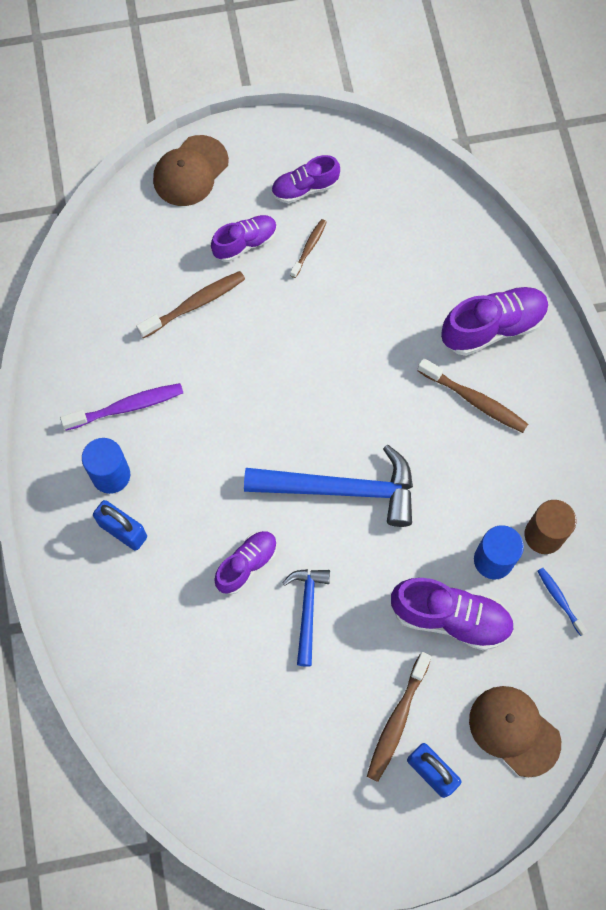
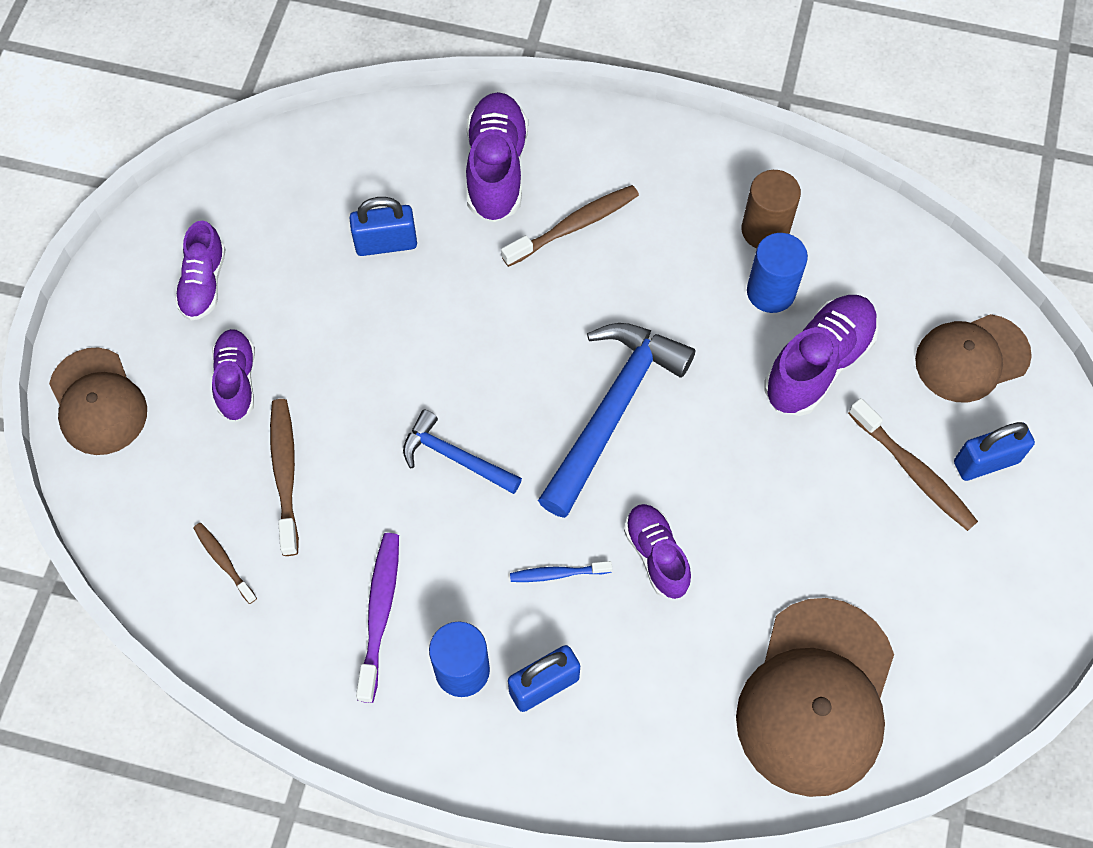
camera: 65 degrees left, 5 degrees down
blue hammer [283,569,330,667] -> blue hammer moved to [403,409,522,494]
brown toothbrush [290,219,327,278] -> brown toothbrush moved to [194,523,257,604]
blue toothbrush [537,568,588,636] -> blue toothbrush moved to [510,561,612,582]
none -> blue padlock [349,197,417,256]
none -> brown cap [736,598,894,797]

